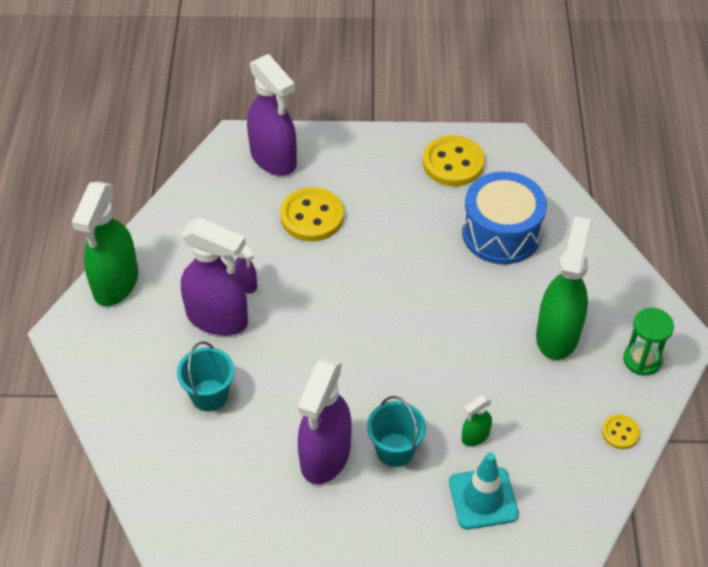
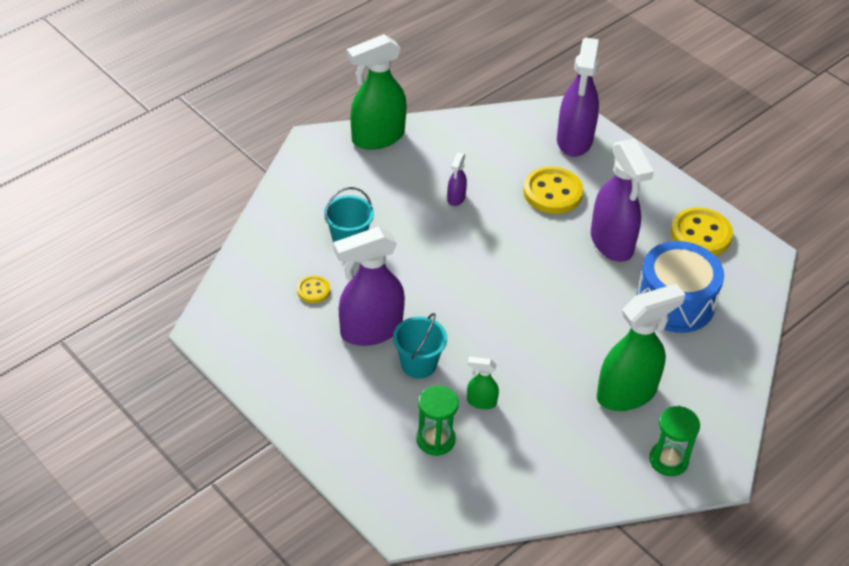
camera: 45 degrees right, 5 degrees down
purple spray bottle [181,218,248,336] -> purple spray bottle moved to [591,139,654,262]
turquoise traffic cone [449,453,519,529] -> green hourglass [416,385,459,456]
yellow button [602,415,640,449] -> yellow button moved to [297,275,330,303]

